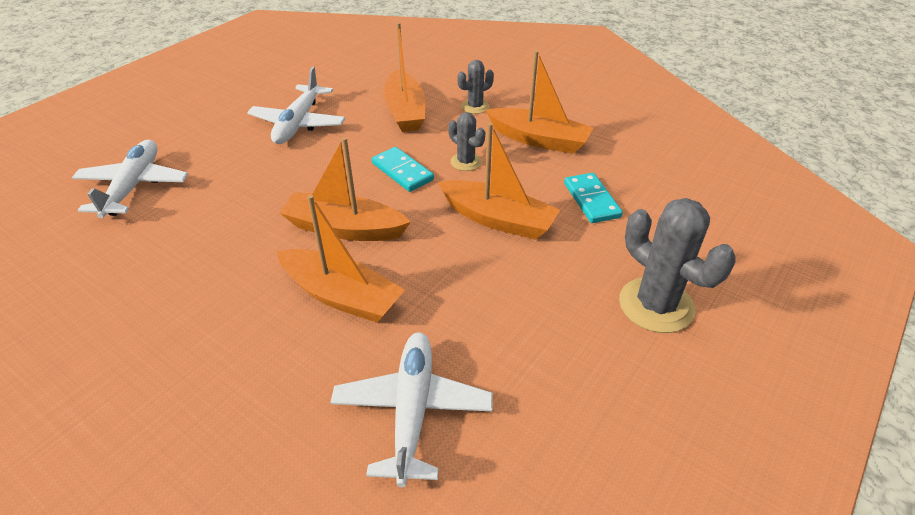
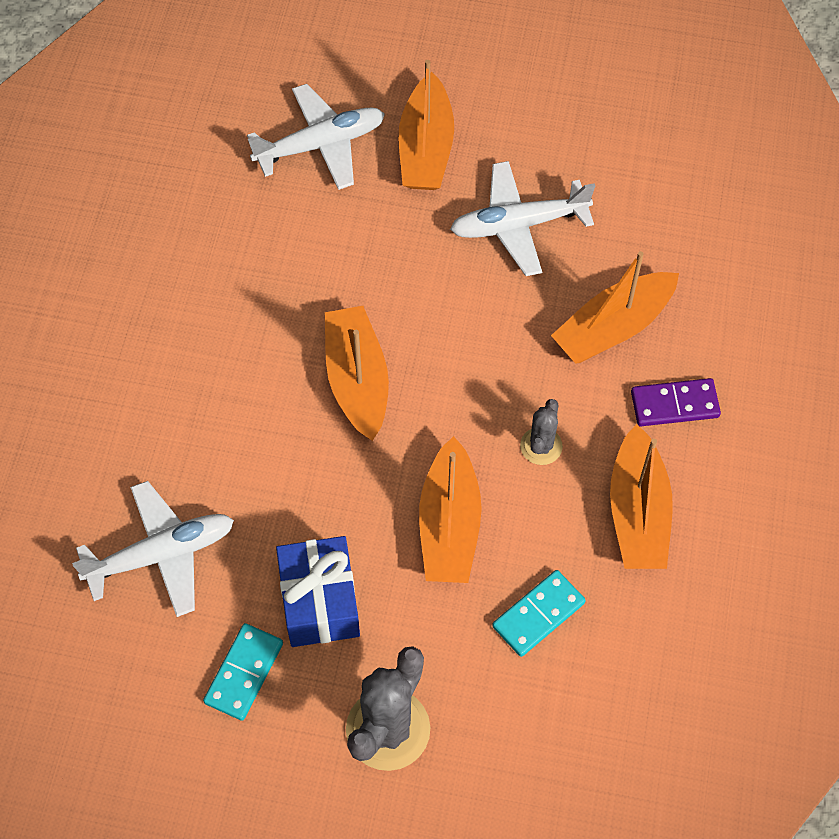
camera: 65 degrees right, 20 degrees up
orange boat [277,195,405,323] -> orange boat moved to [398,60,454,190]
turquoise domino [372,147,434,192] -> turquoise domino moved to [203,623,283,721]
grey cactus [457,60,494,114] -> purple domino [631,378,721,426]
none -> blue gift [276,536,360,647]

